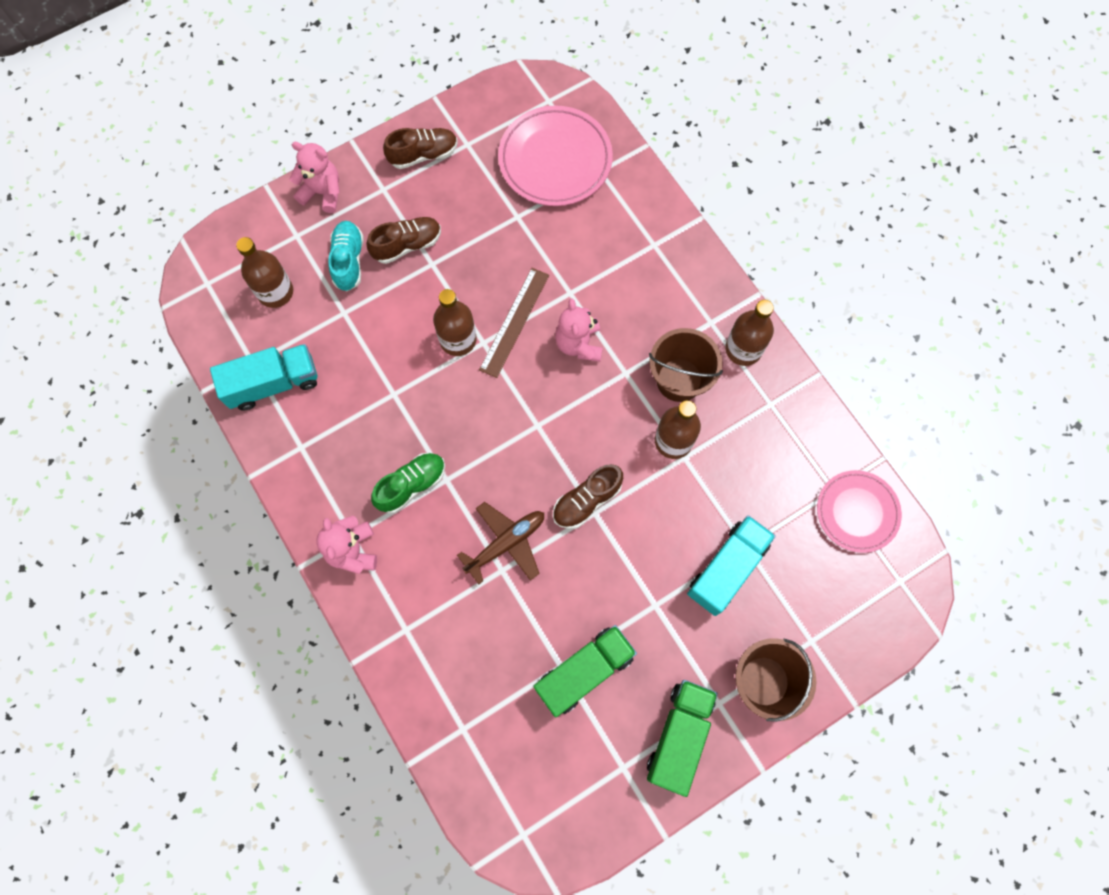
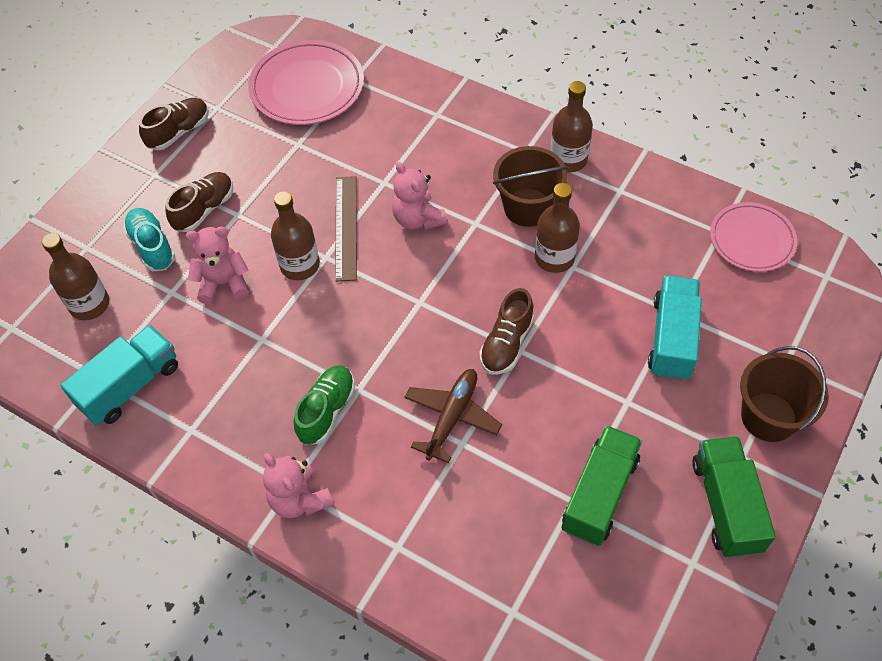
camera: 25 degrees left, 15 degrees down
pink teddy bear [290,142,340,213] -> pink teddy bear moved to [186,227,249,304]

